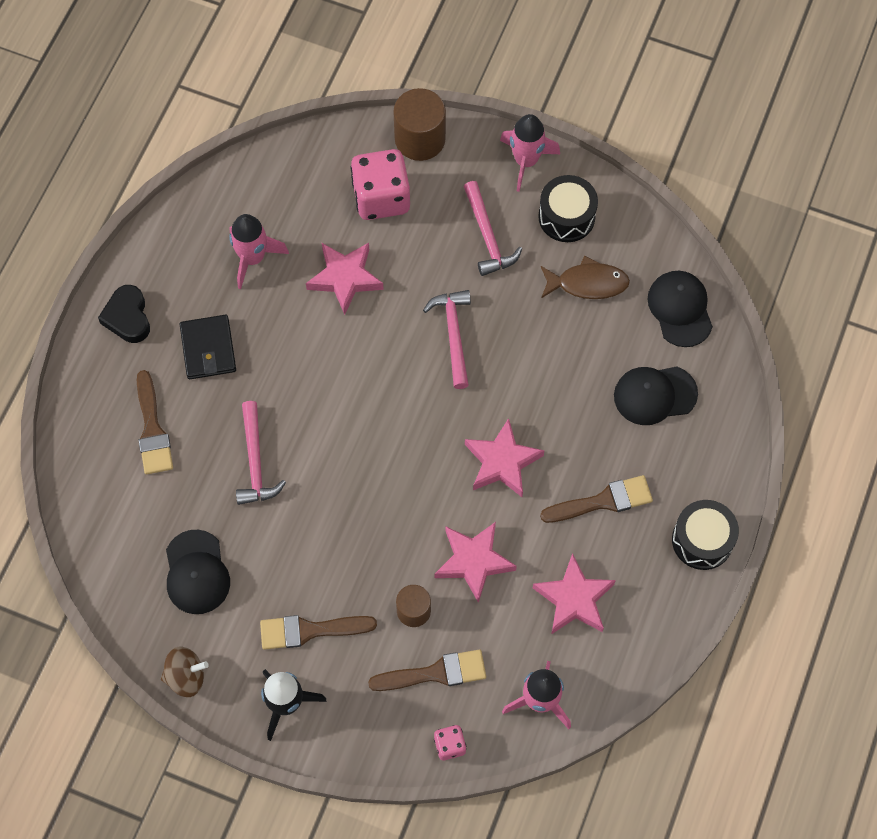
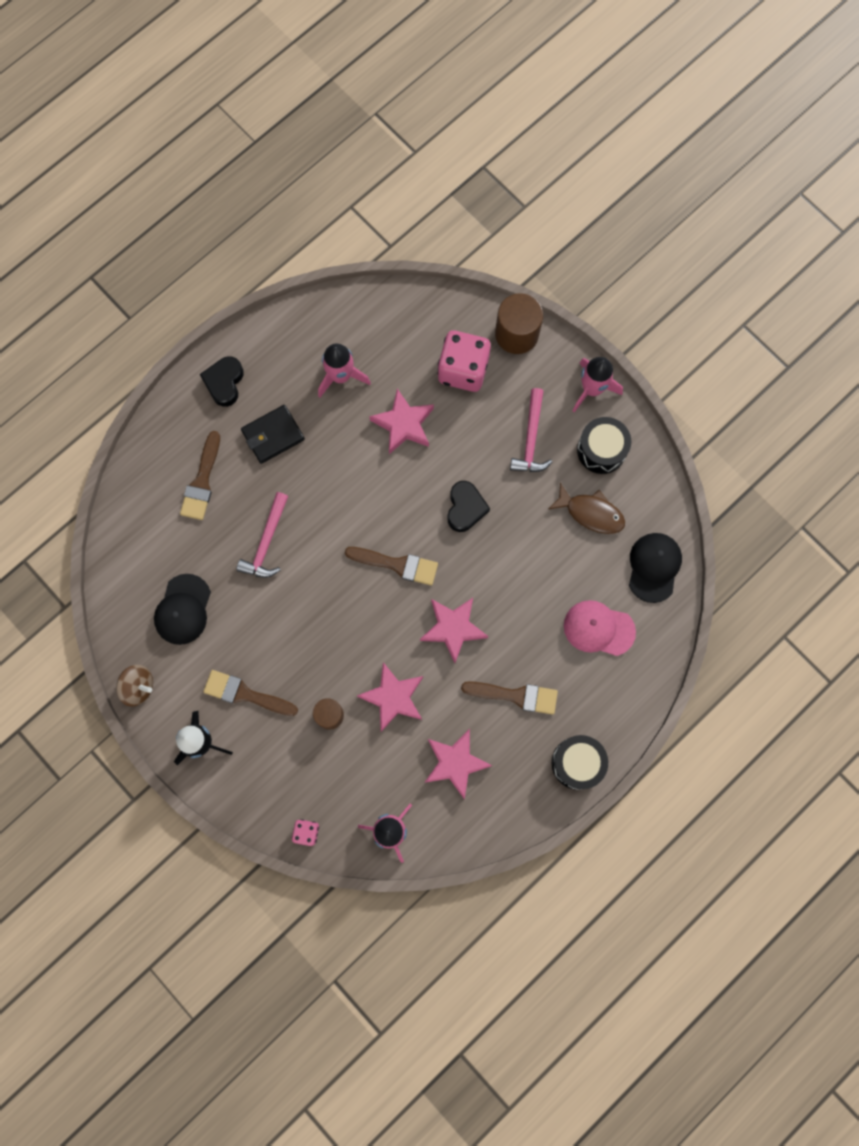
camera: 25 degrees right, 10 degrees up
black wallet [180,315,236,379] -> black wallet turned 45 degrees clockwise [241,405,305,464]
brown brush [368,650,486,691] -> brown brush moved to [345,547,438,585]
pink hammer [423,290,471,389] -> black heart [447,481,490,532]
black cap [614,366,698,425] -> pink cap [564,600,636,656]

